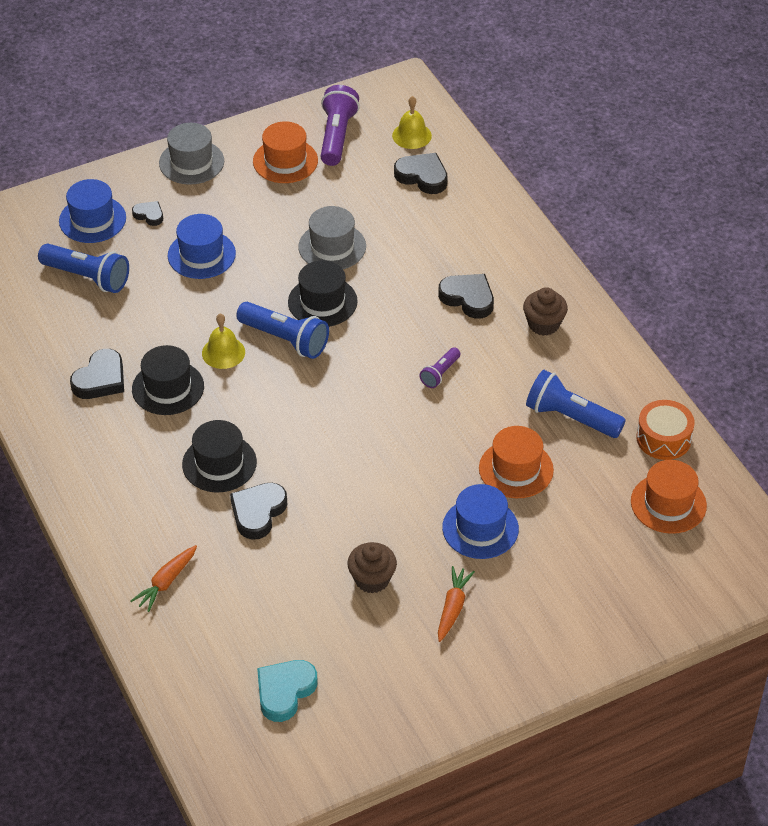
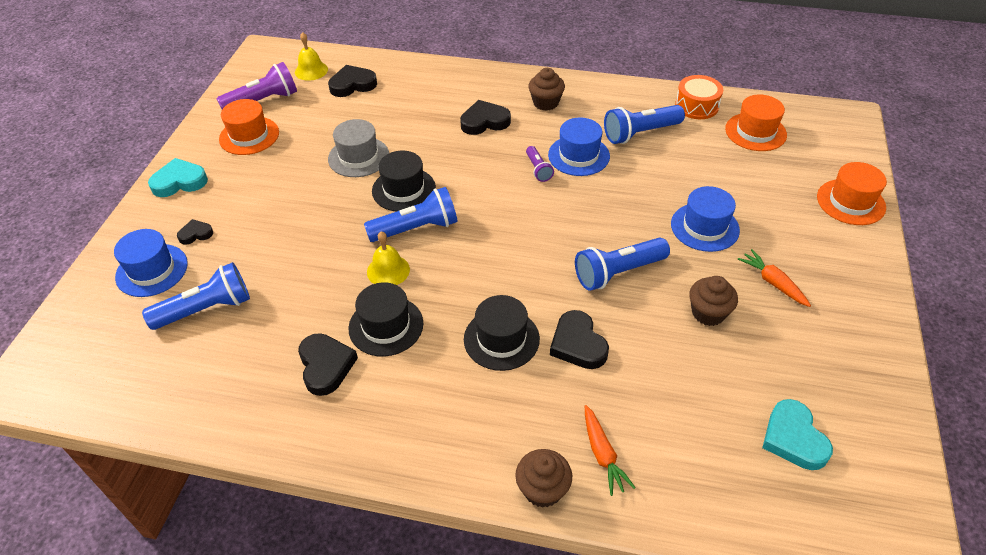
camera: 50 degrees left, 0 degrees up
grey hat [159,123,224,185] -> turquoise heart [148,158,208,197]
blue hat [168,214,236,279] -> blue hat moved to [548,117,610,176]
purple flashlight [321,85,360,166] -> purple flashlight turned 105 degrees clockwise [216,62,297,109]
orange hat [479,426,554,498] -> orange hat moved to [817,162,887,225]
none -> brown cupcake [515,449,572,508]
none -> blue flashlight [575,238,670,291]

